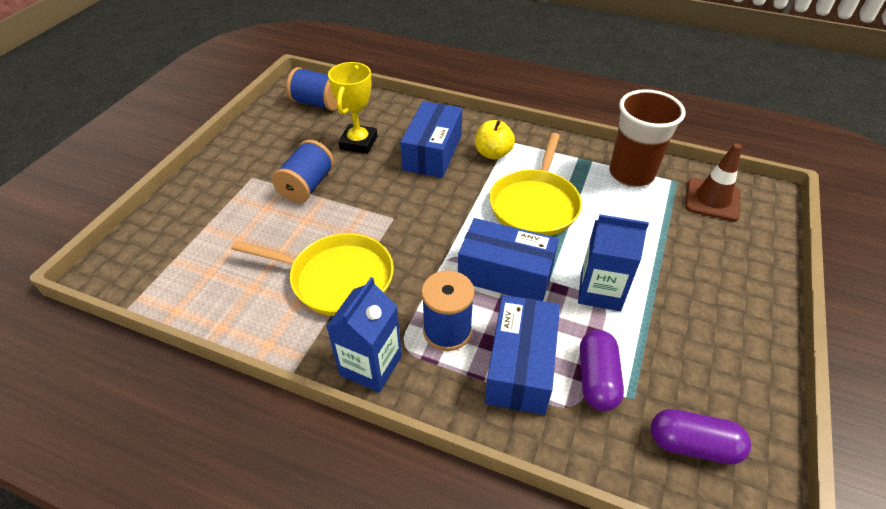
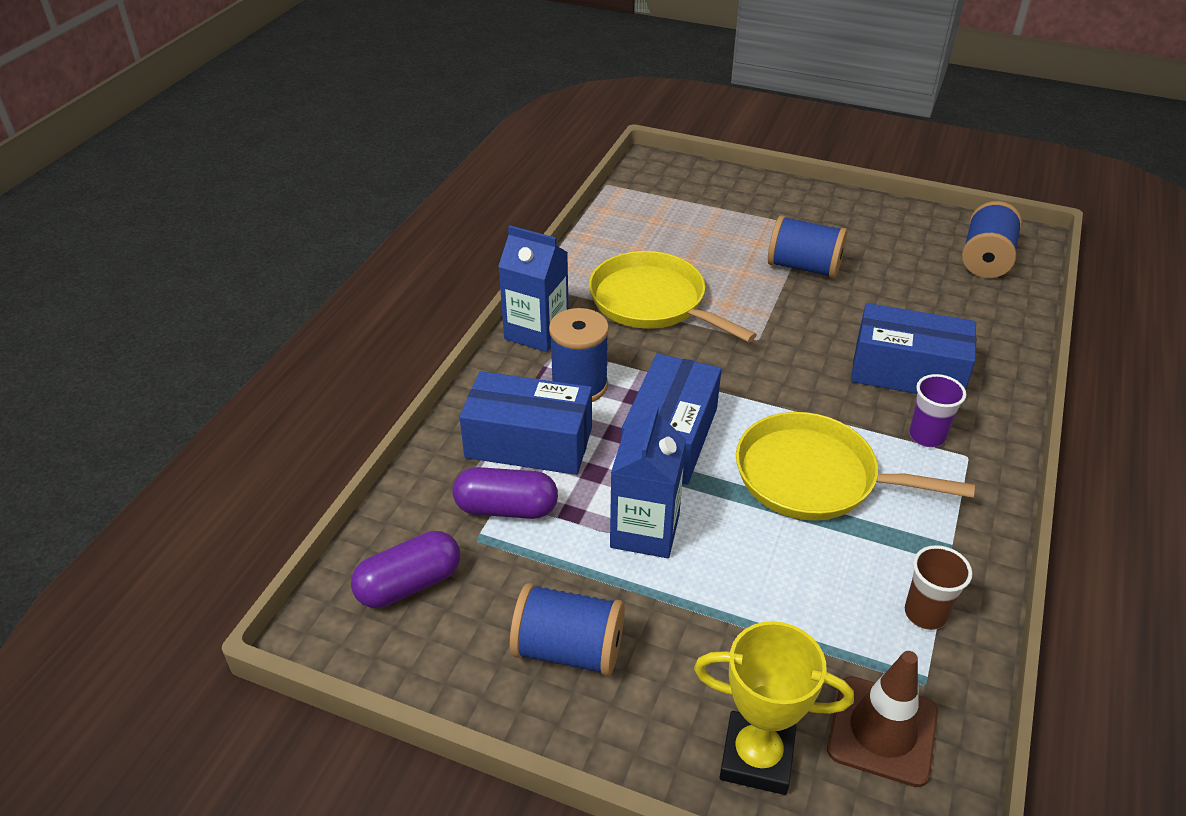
camera: 90 degrees right, 5 degrees down
yellow pan [232,233,394,316] -> yellow pan turned 120 degrees clockwise [589,251,757,342]
yellow trophy [328,62,377,154] -> yellow trophy moved to [694,621,854,795]
yellow apple [475,120,515,160] -> purple cup [909,374,966,448]
brown cup [609,89,686,187] -> brown cup [905,545,972,630], size x0.51
purple capsule [651,409,751,464] -> purple capsule turned 45 degrees clockwise [351,531,460,608]
none -> blue spool [510,583,625,676]

